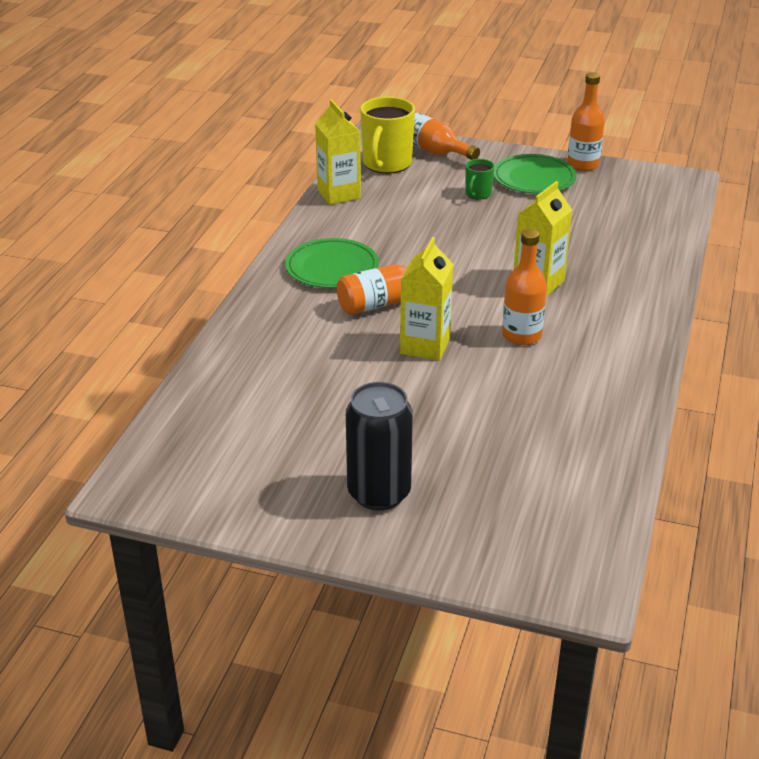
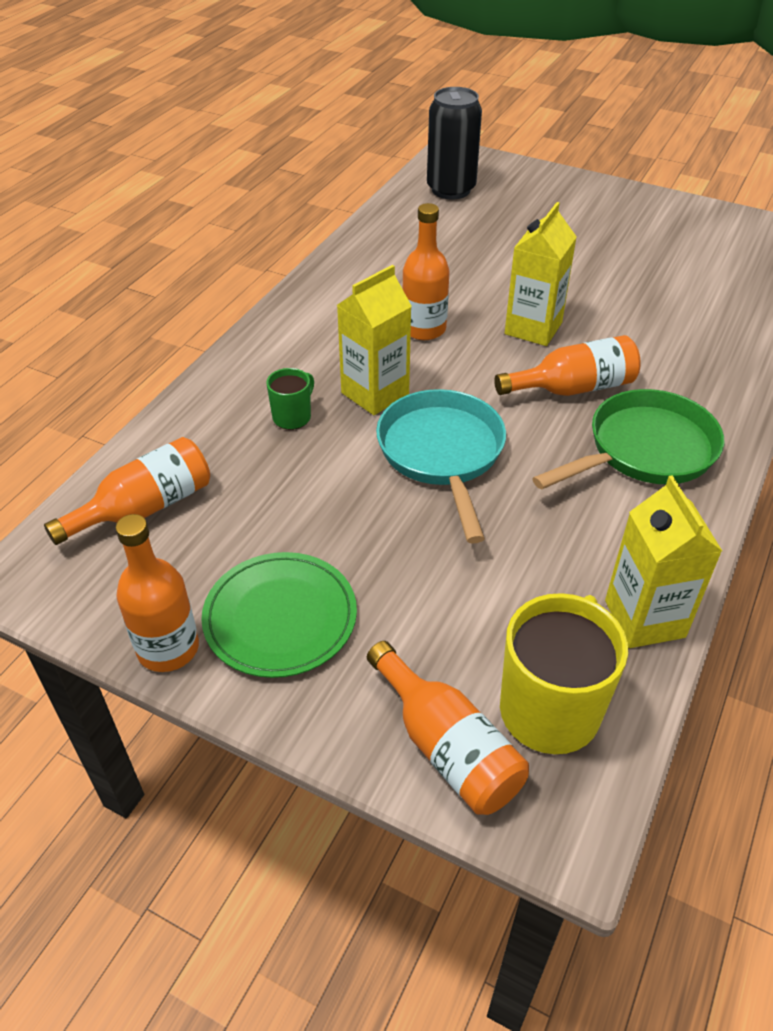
camera: 170 degrees left, 10 degrees up
green plate [285,238,379,288] -> green pan [532,389,725,490]
black can [346,382,413,511] -> black can moved to [427,87,482,199]
green mug [466,159,494,200] -> green mug moved to [266,368,314,430]
none -> orange bottle [44,437,210,545]
none -> turquoise pan [376,389,506,544]

